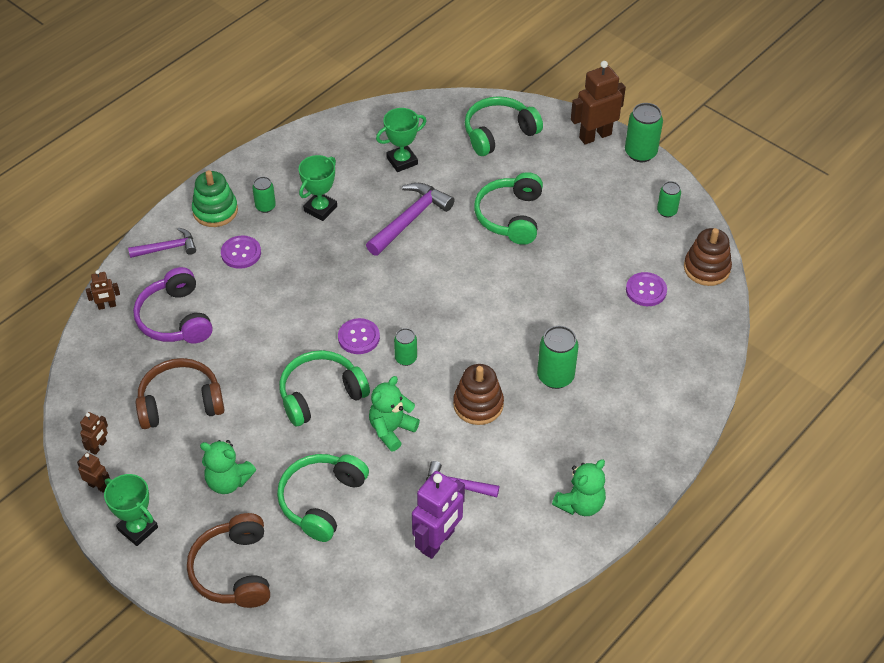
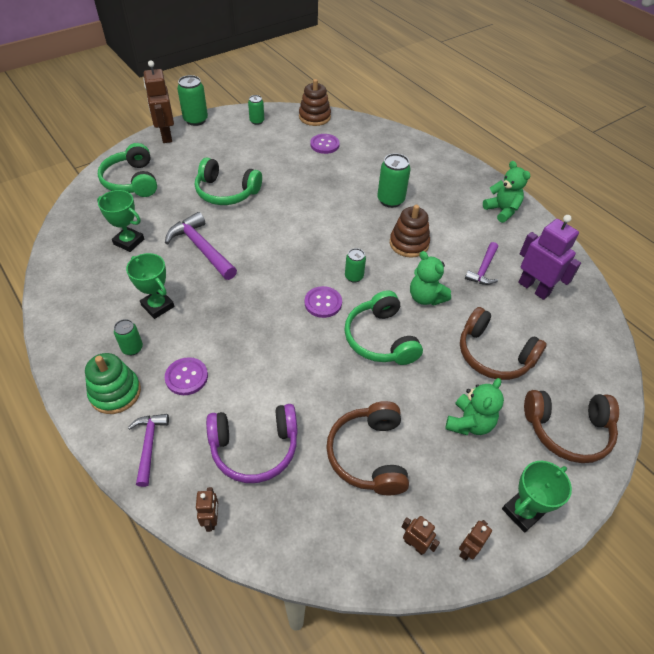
camera: 80 degrees left, 0 degrees up
green headphones [277,454,369,542] -> brown headphones [460,307,547,380]
green trophy [376,108,426,172] -> green trophy turned 45 degrees counterclockwise [97,190,144,252]

